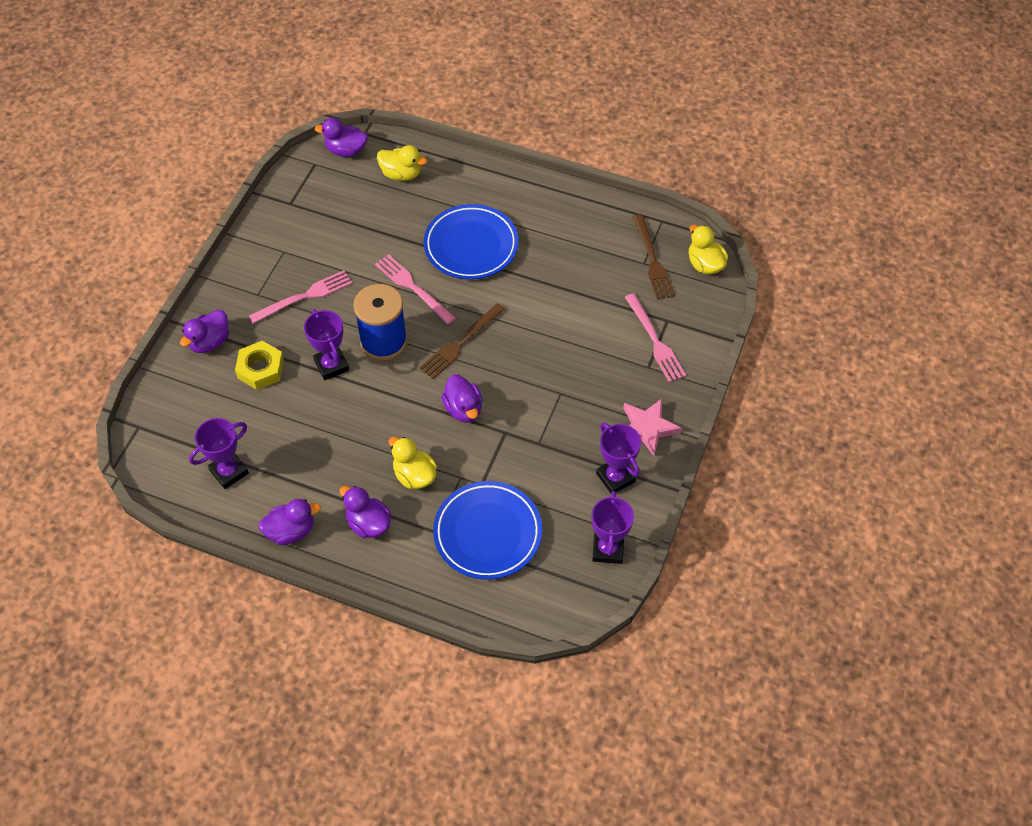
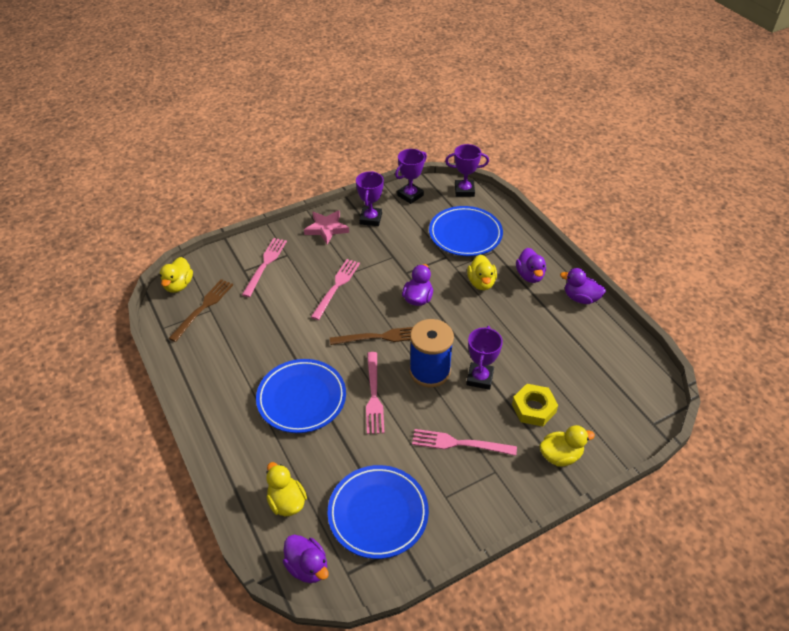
camera: 140 degrees left, 10 degrees down
purple duck [180,309,229,353] -> yellow duck [539,425,595,467]
purple trophy [189,418,249,489] -> purple trophy moved to [445,144,489,197]
none -> pink fork [311,259,360,320]
none -> blue plate [327,465,429,559]

